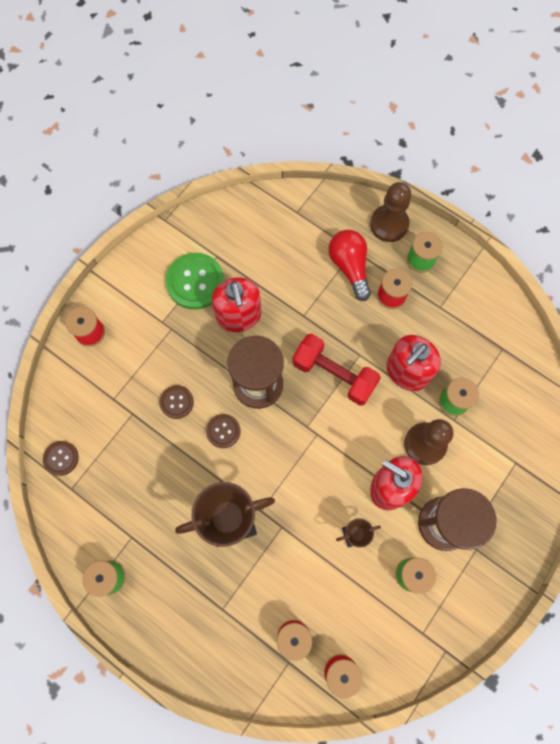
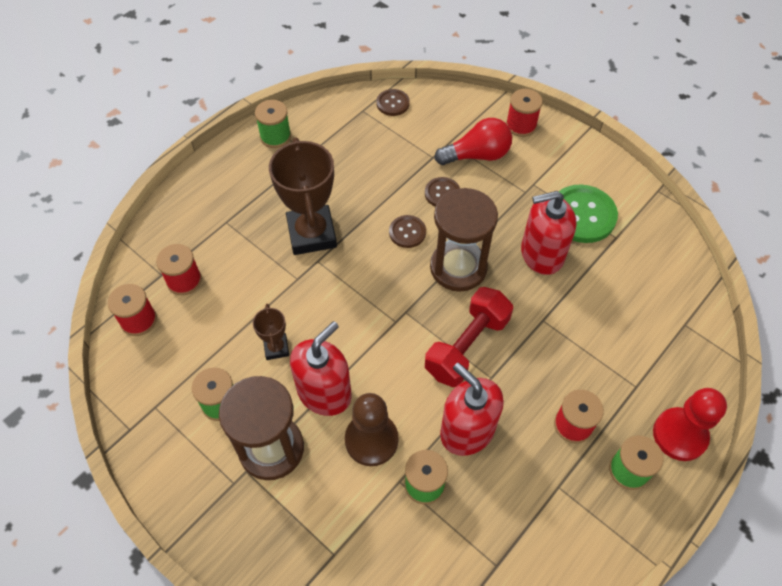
camera: 95 degrees right, 15 degrees down
red light bulb [329,230,371,301] -> red light bulb moved to [434,118,512,165]
brown pawn [370,182,411,242] -> red pawn [653,388,727,461]

